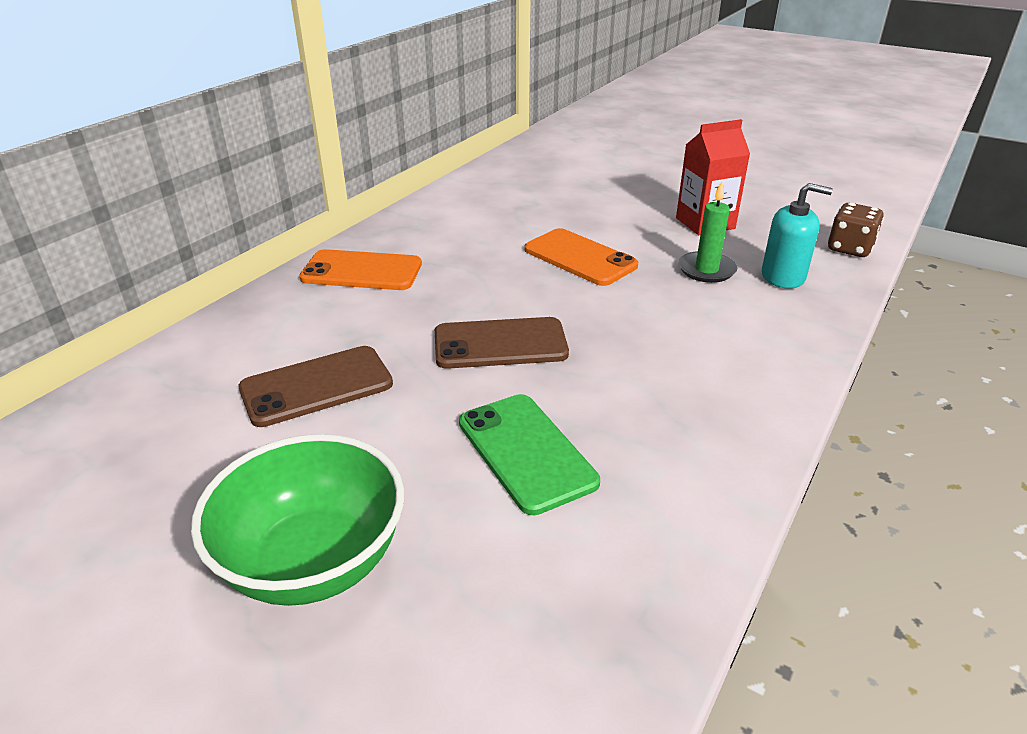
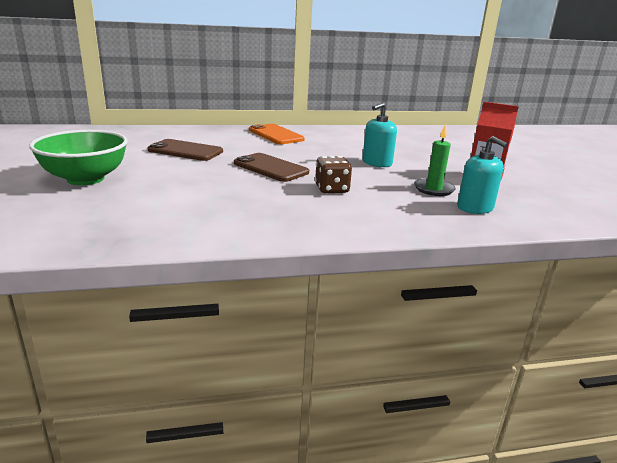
camera: 45 degrees right, 10 degrees down
green phone [459,394,600,515] -> none
orange phone [524,228,638,286] -> turquoise soap dispenser [362,103,397,167]
brown dice [828,203,884,257] -> brown dice moved to [315,156,352,193]

